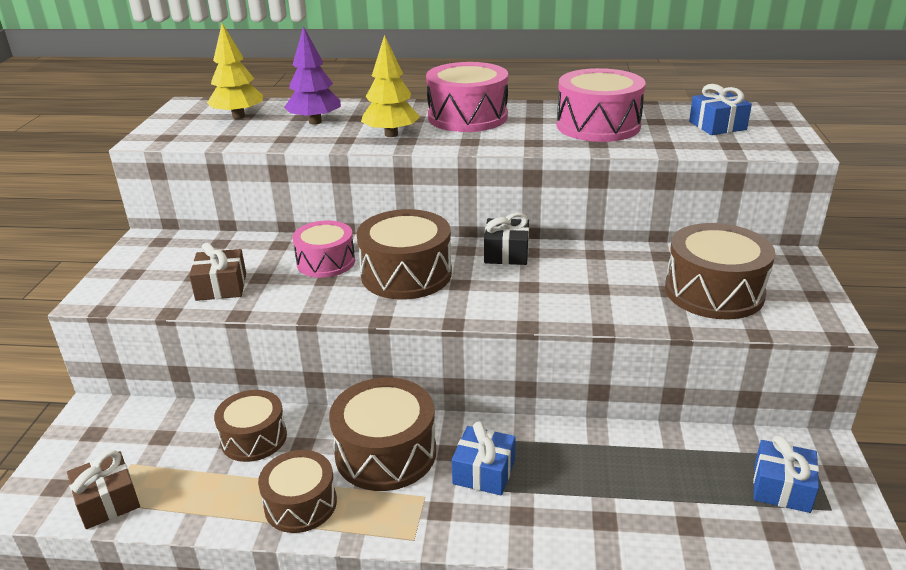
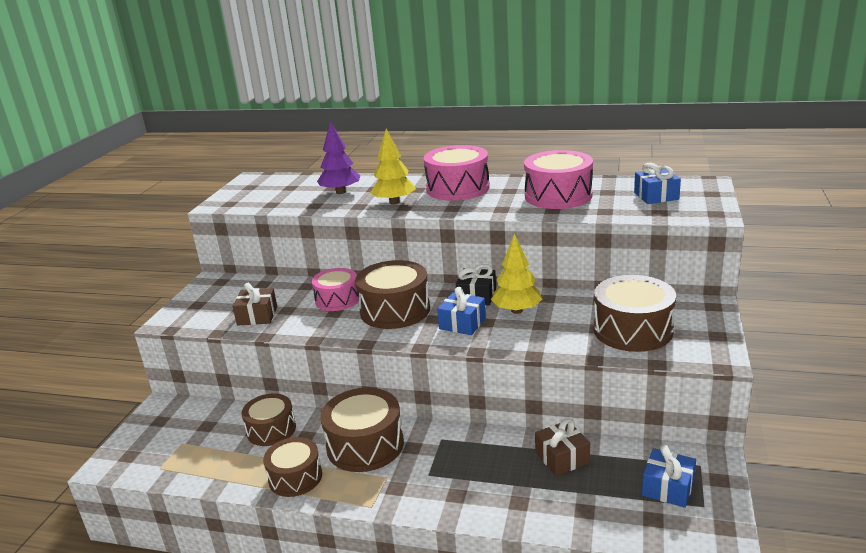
camera: 10 degrees right, 5 degrees down
brown gift [67,451,140,529] -> brown gift moved to [535,418,590,476]
yellow tree [207,23,263,119] -> yellow tree moved to [491,233,542,314]
blue gift [452,421,516,495] -> blue gift moved to [437,287,486,335]

